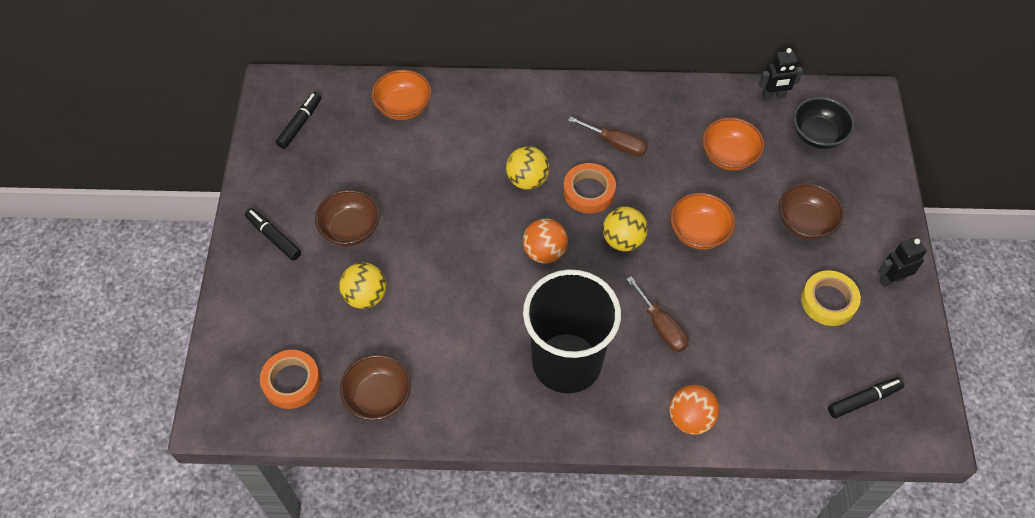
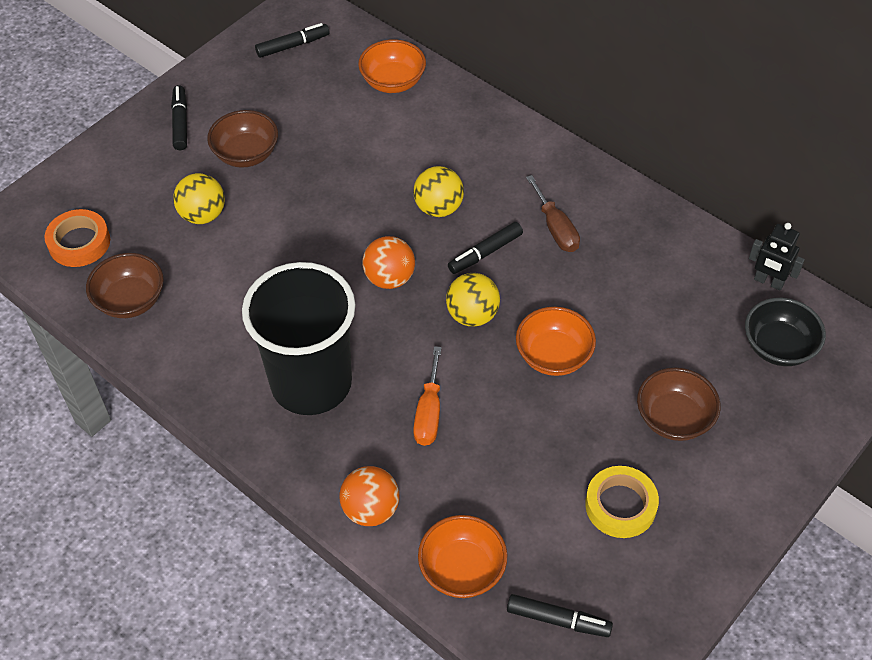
camera: 40 degrees right, 5 degrees down
orange tape [563,163,616,214] -> black marker [448,222,523,274]
brown screwdriver [626,276,688,352] -> orange screwdriver [413,346,442,446]
orange bowl [702,118,764,171] -> orange bowl moved to [418,515,507,598]
black robot [878,238,926,287] -> none

